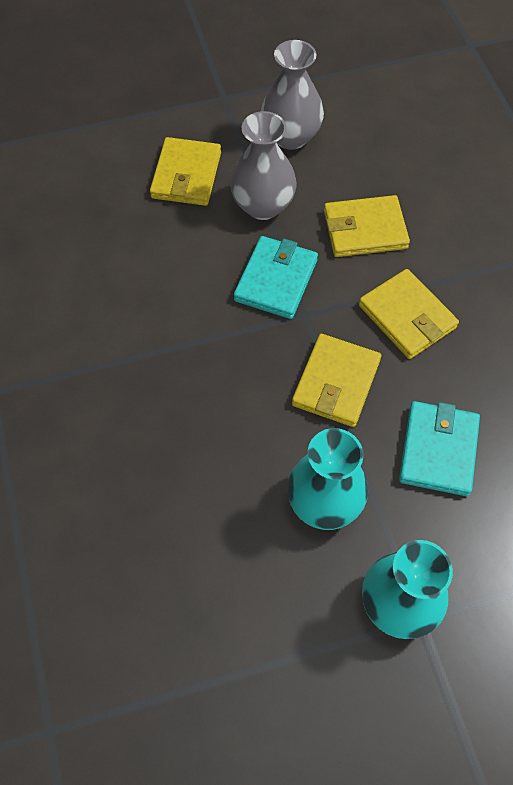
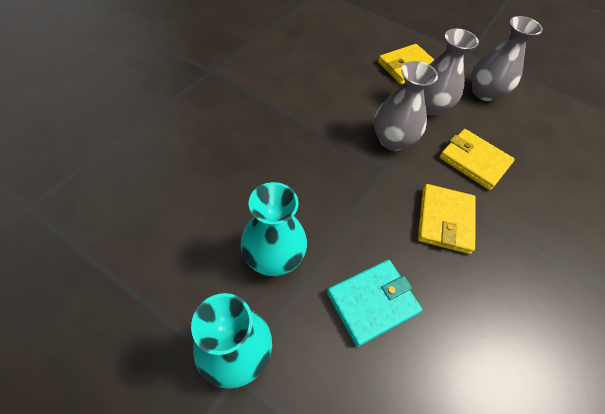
camera: 45 degrees right, 5 degrees down
turquoise wallet [234,236,318,319] -> grey vase [373,61,438,151]
yellow wallet [292,334,381,427] -> none

